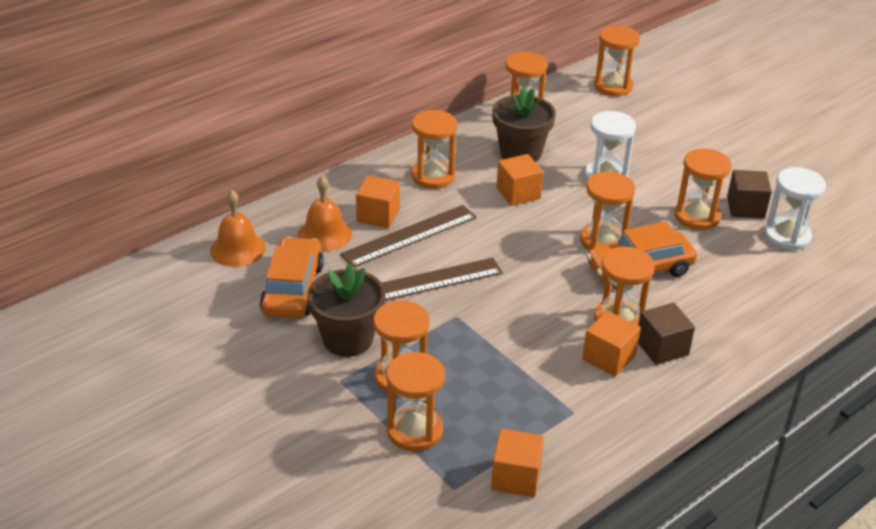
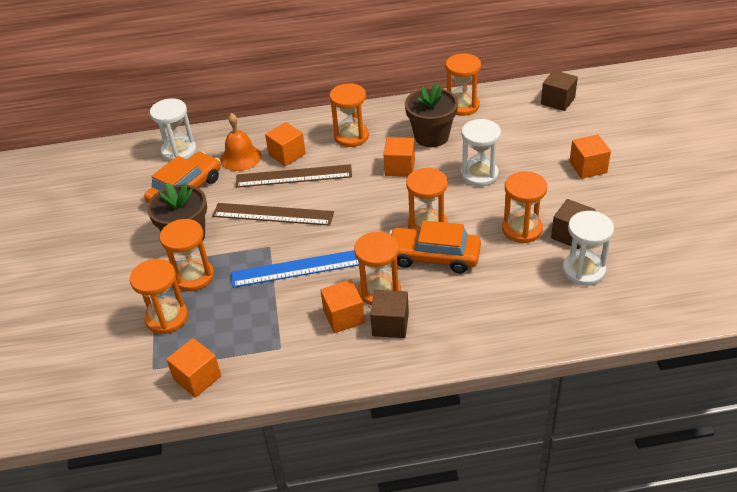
camera: 35 degrees right, 5 degrees up
orange bell [210,190,266,267] -> white hourglass [150,98,197,161]
orange hourglass [594,26,640,96] -> brown cube [541,70,578,111]
none -> blue ruler [231,250,359,288]
none -> orange cube [569,135,611,179]

